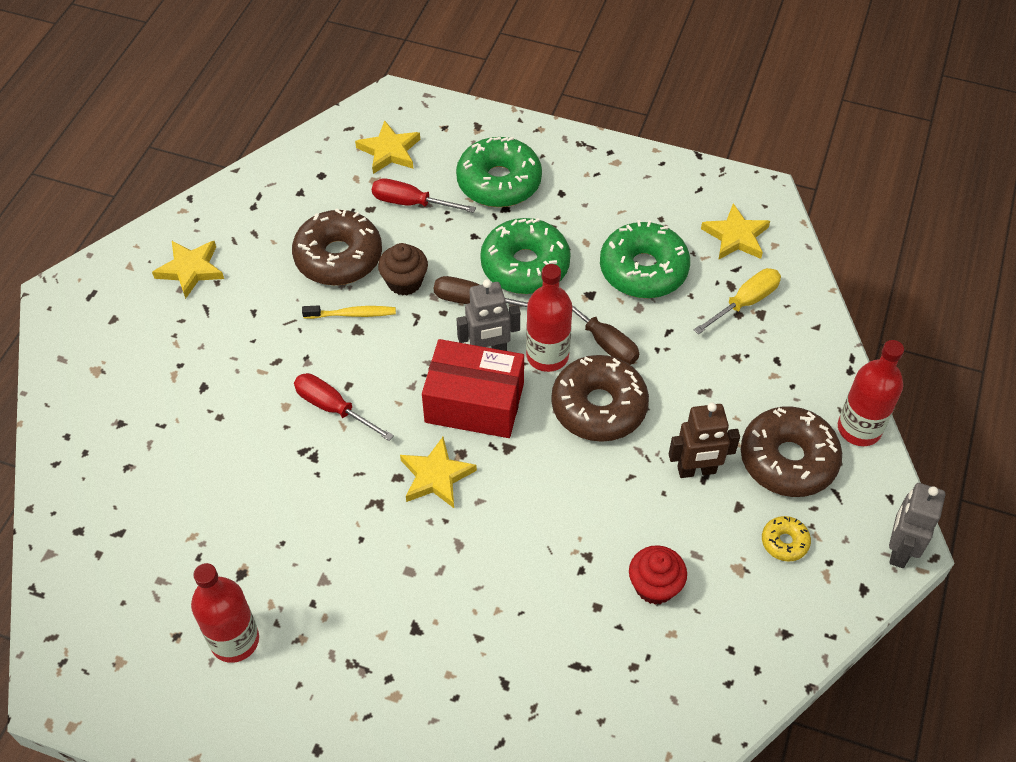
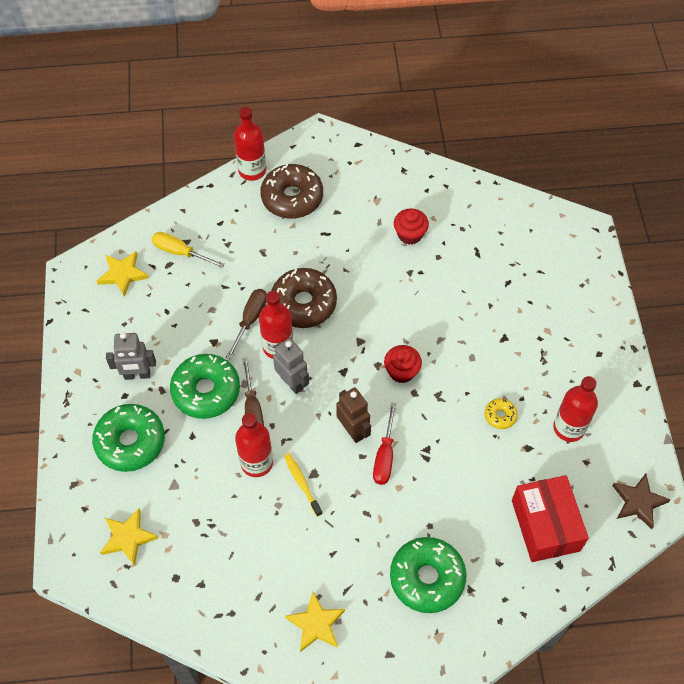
camera: 115 degrees left, 5 degrees up
brown donut [292,209,382,285] -> none
red screwdriver [372,178,476,213] -> none
brown cupcake [378,243,428,296] -> red bottle [235,413,273,477]
yellow star [400,437,477,508] -> red cupcake [384,345,422,383]
red box [422,339,524,438] -> red box moved to [512,475,589,562]
green donut [600,220,690,298] -> green donut moved to [390,537,467,613]
brown robot [669,402,740,478] -> brown robot moved to [336,387,371,443]
yellow donut [762,516,811,562] -> yellow donut moved to [484,398,518,429]
grey robot [889,483,945,568] -> grey robot moved to [106,333,156,380]
none -> brown star [613,474,671,530]

